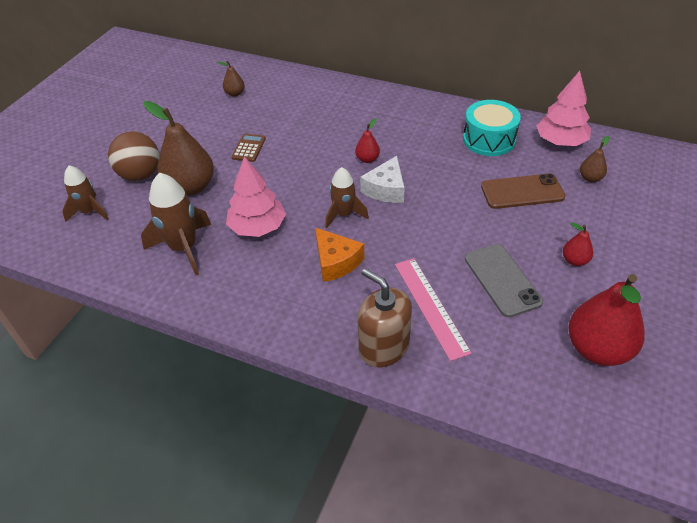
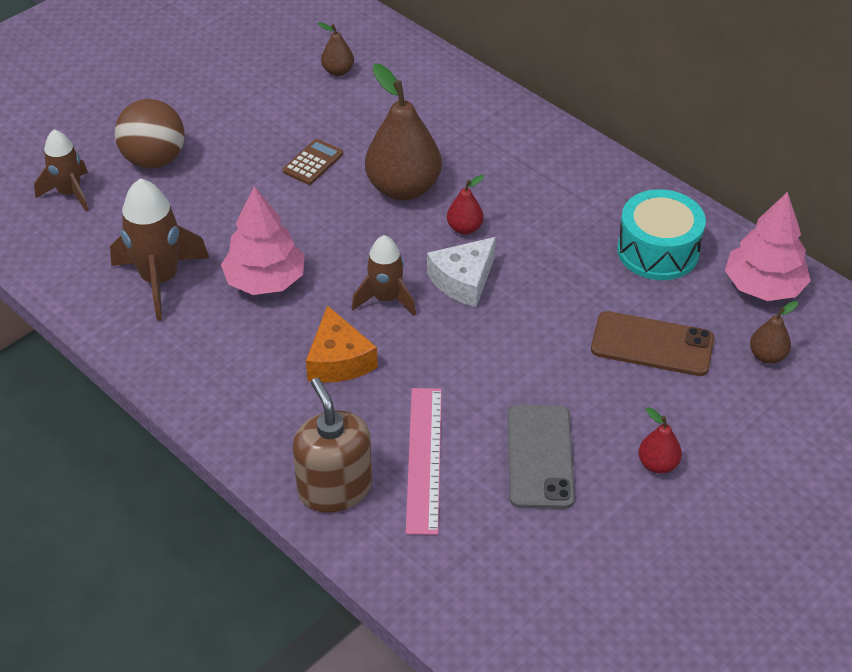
camera: 20 degrees right, 0 degrees up
brown pear [144,101,214,196] -> brown pear moved to [365,63,442,200]
red pear [568,274,645,366] -> none

